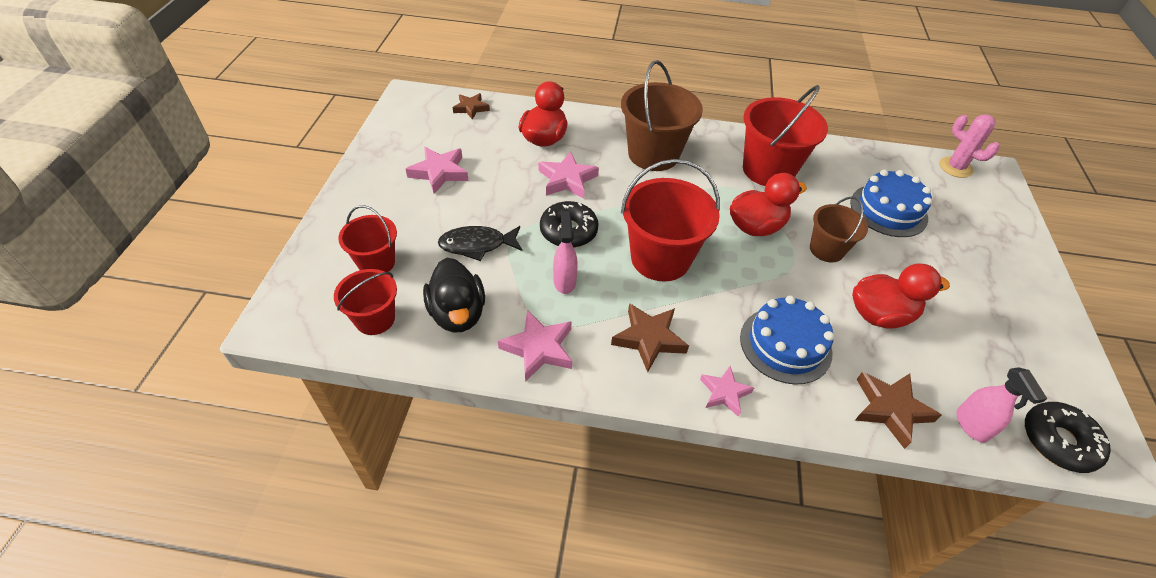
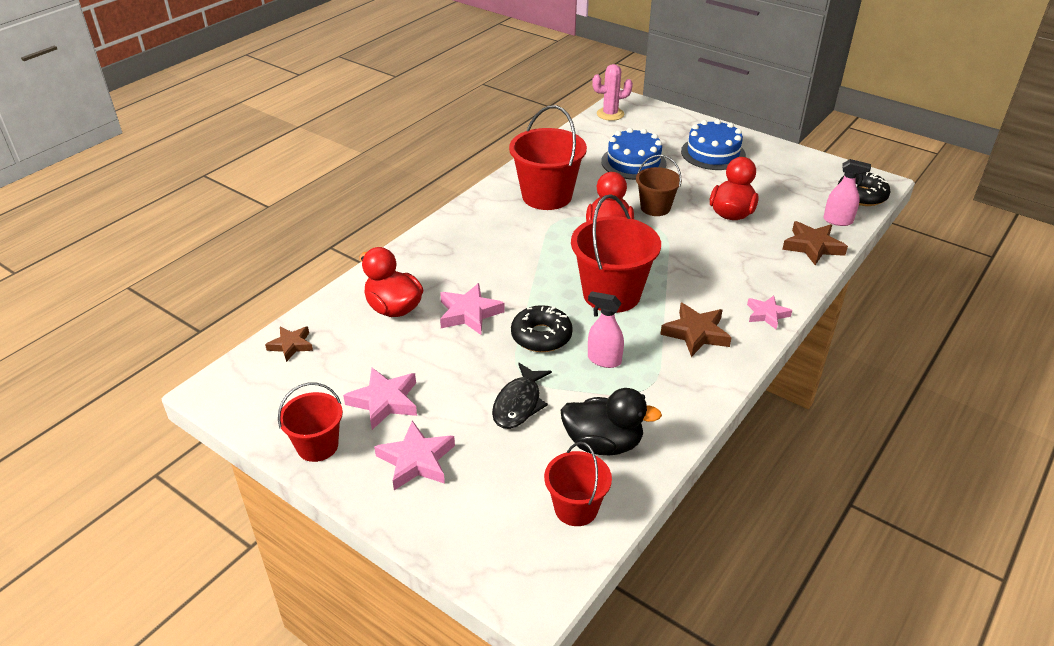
camera: 60 degrees left, 10 degrees down
red bucket [338,205,397,272] -> red bucket moved to [278,382,343,462]
pink star [498,310,572,382] -> pink star moved to [374,421,455,490]
brown bucket [621,60,703,171] -> none
blue cake [740,296,834,385] -> blue cake moved to [681,119,746,170]

